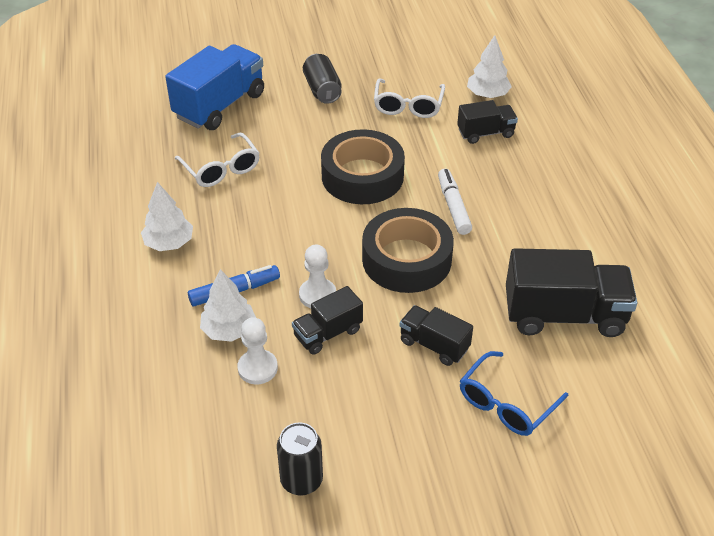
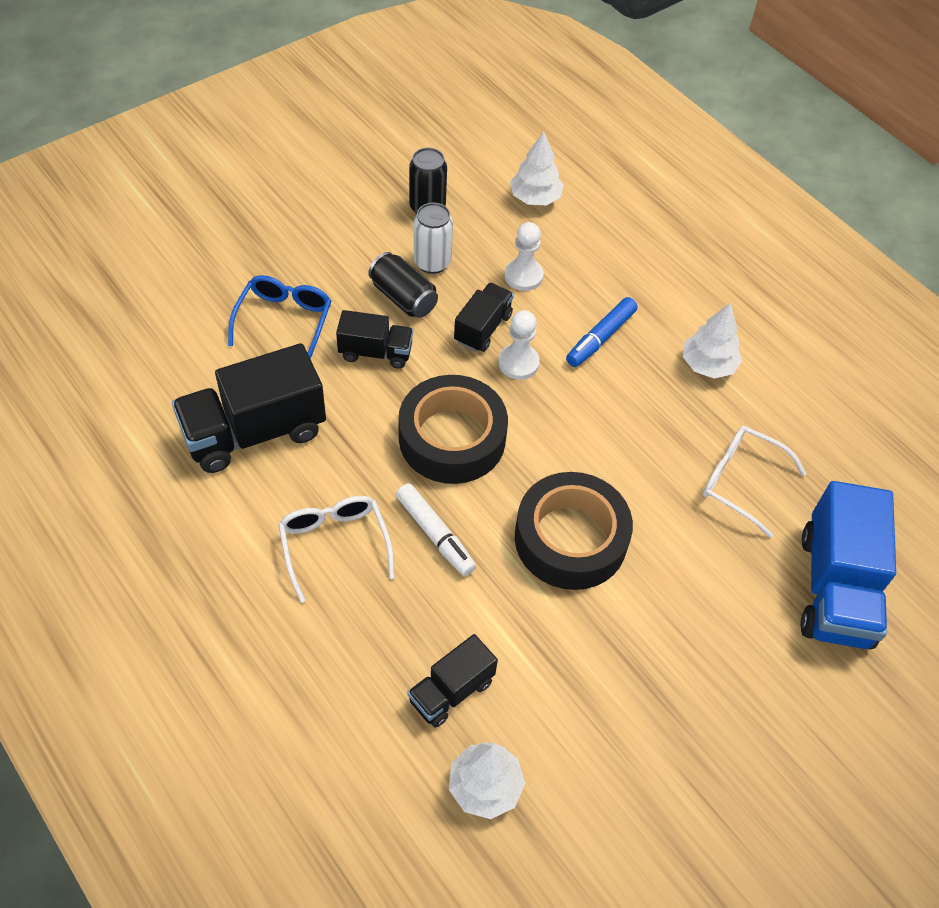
camera: 150 degrees right, 10 degrees up
white tree [200,269,256,342] -> white tree moved to [510,131,564,205]
black can [303,54,342,104] -> black can moved to [369,252,438,318]
white glasses [374,78,445,118] -> white glasses moved to [278,496,394,603]
none -> white can [414,203,453,274]

